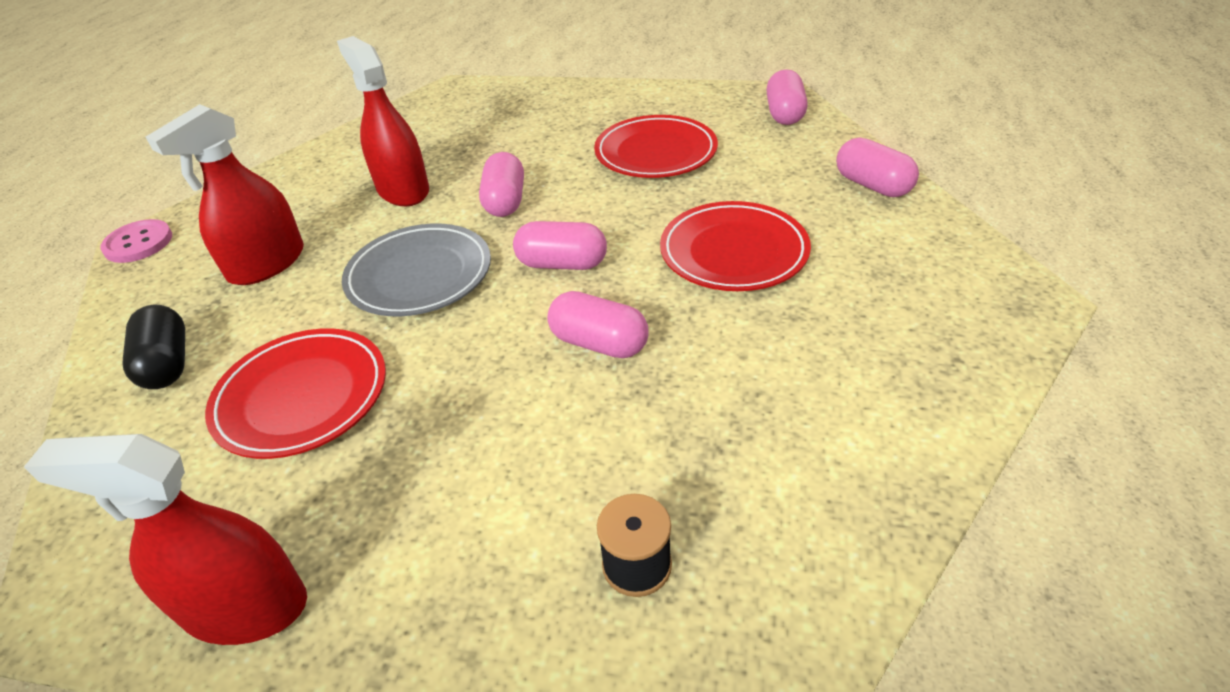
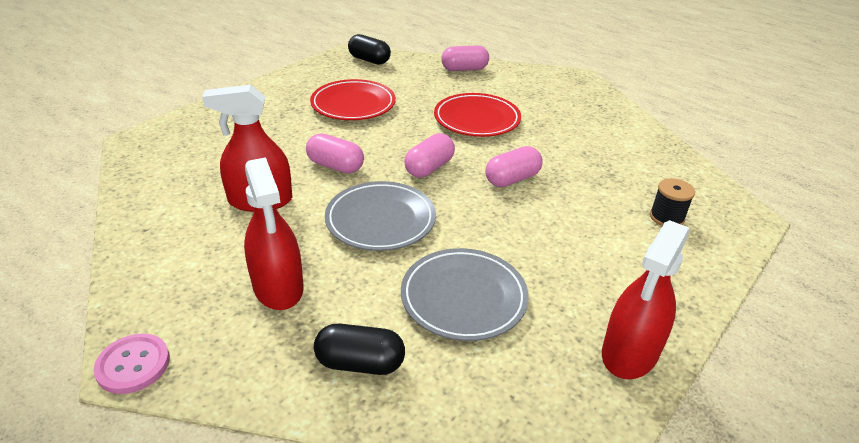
camera: 65 degrees left, 5 degrees down
red plate [205,329,386,459] -> grey plate [401,248,529,341]
pink capsule [766,69,808,125] -> black capsule [348,34,391,65]

